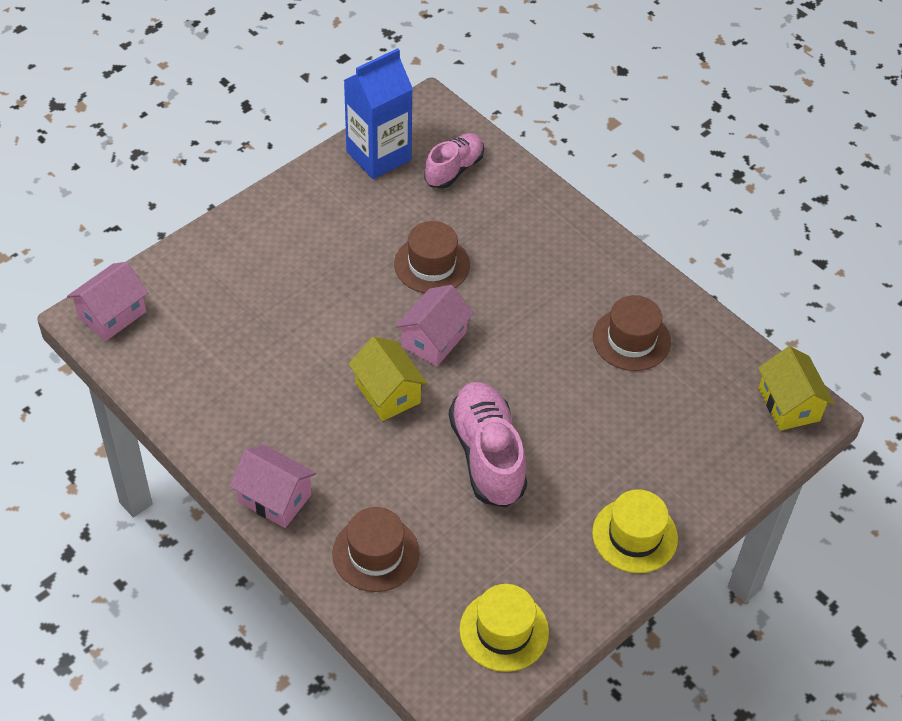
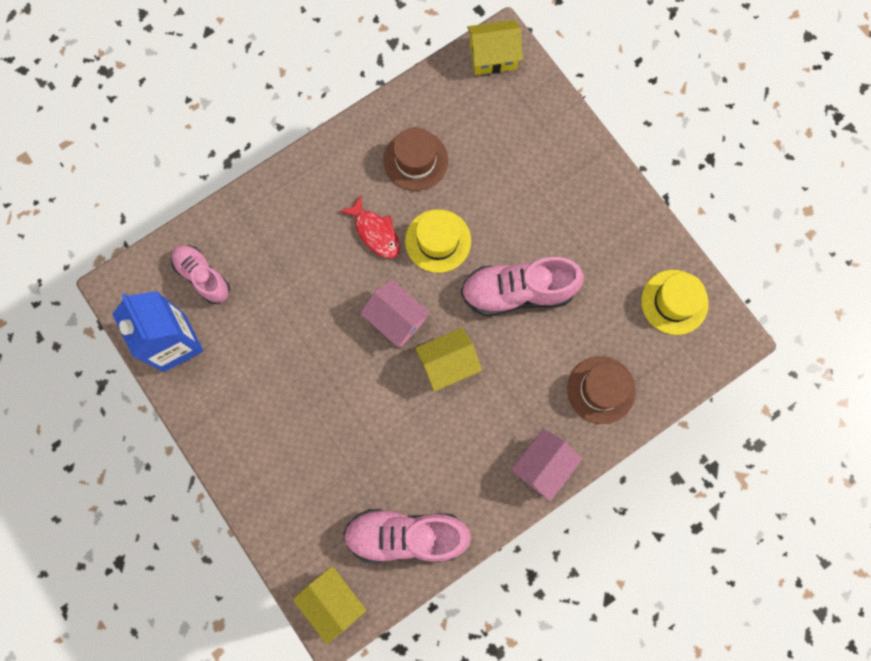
camera: 80 degrees left, 25 degrees up
pink house [67,262,148,341] -> yellow house [293,566,366,644]
brown hat [394,221,470,293] -> none
yellow hat [592,489,678,573] -> yellow hat moved to [405,209,471,273]
none -> red fish [339,194,400,258]
none -> pink shoe [343,509,471,564]

